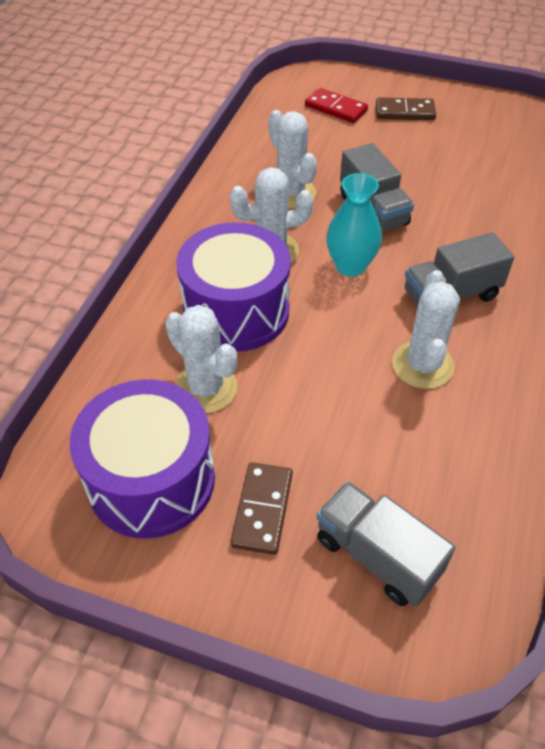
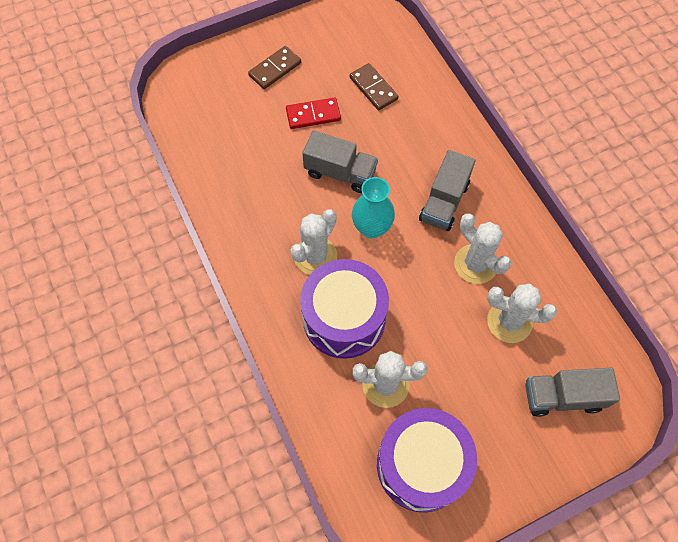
camera: 45 degrees left, 15 degrees up
brown domino [230,462,293,555] -> brown domino moved to [350,63,399,110]
white cactus [268,110,317,209] -> white cactus moved to [487,283,557,343]
red domino [305,88,368,123] -> red domino moved to [286,97,341,129]

